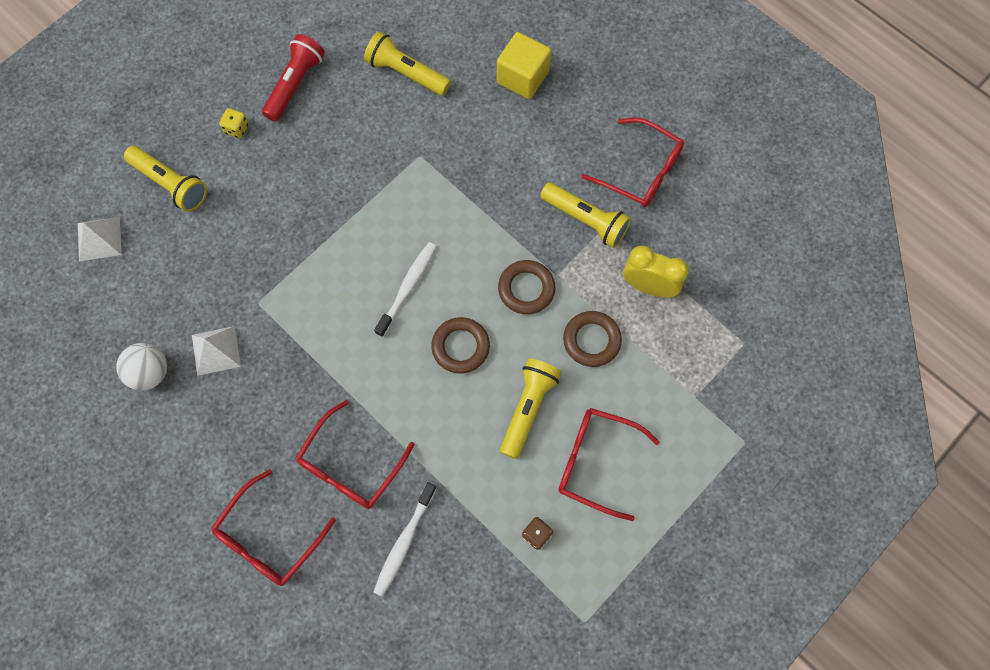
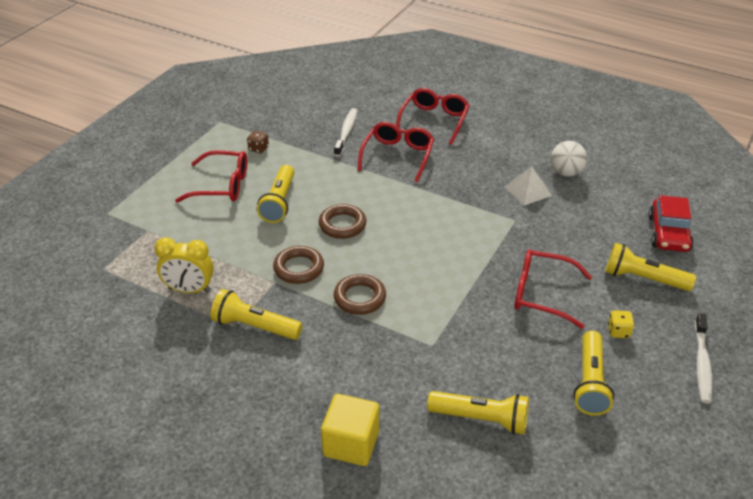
camera: 165 degrees right, 30 degrees down
white pyramid [78,217,122,261] -> red car [648,195,694,252]
red flashlight [262,34,325,122] -> yellow flashlight [573,331,614,416]
white toothbrush [374,242,437,337] -> white toothbrush moved to [695,313,712,403]
brown ring [563,311,622,367] -> brown ring moved to [334,274,386,315]
red glasses [582,118,684,207] -> red glasses moved to [515,250,592,329]

